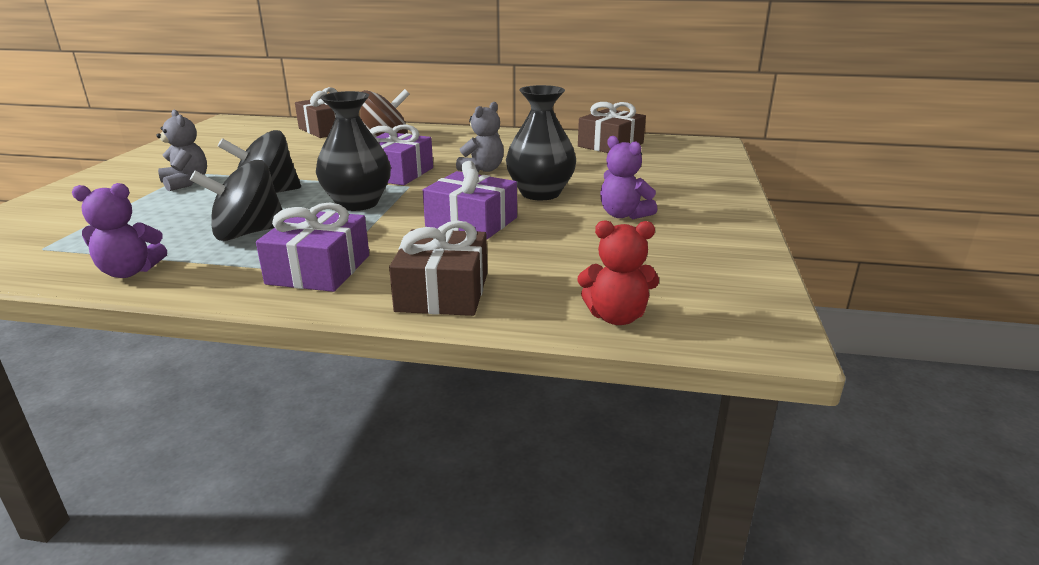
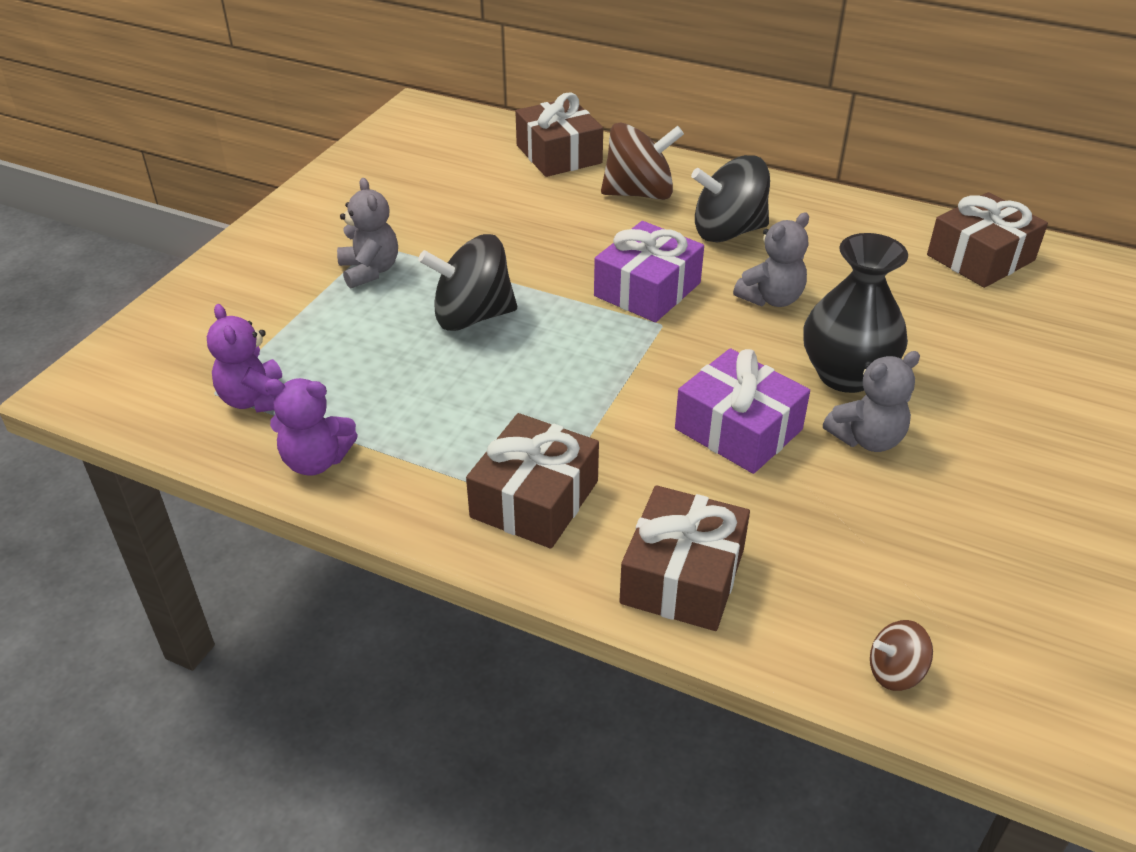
camera: 15 degrees right, 15 degrees up
black spinning top [190,160,283,241] -> black spinning top moved to [691,155,770,242]
purple gift [256,203,369,292] -> brown gift [466,413,599,549]
black vase [316,91,391,211] -> none
red teddy bear [578,220,659,325] -> brown spinning top [870,620,933,691]
purple teddy bear [600,136,657,219] -> purple teddy bear moved to [207,304,282,413]
none -> grey teddy bear [823,351,920,452]

